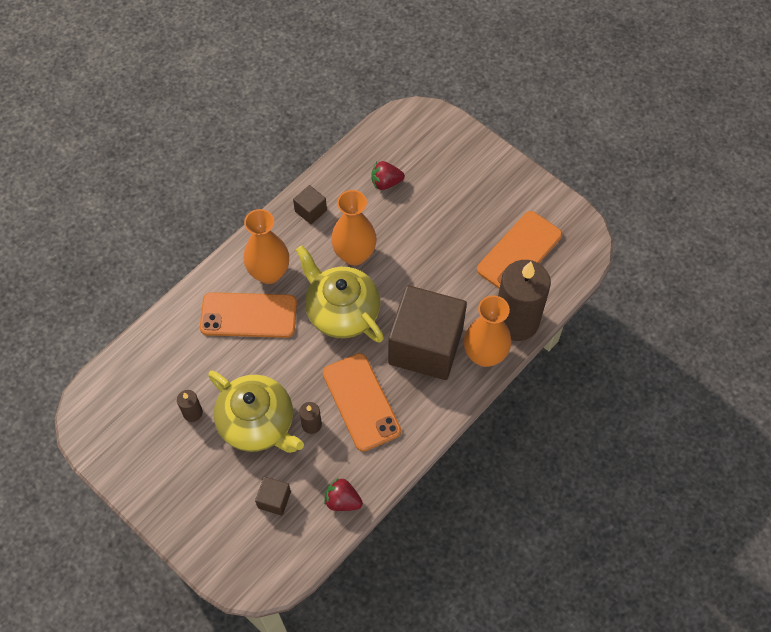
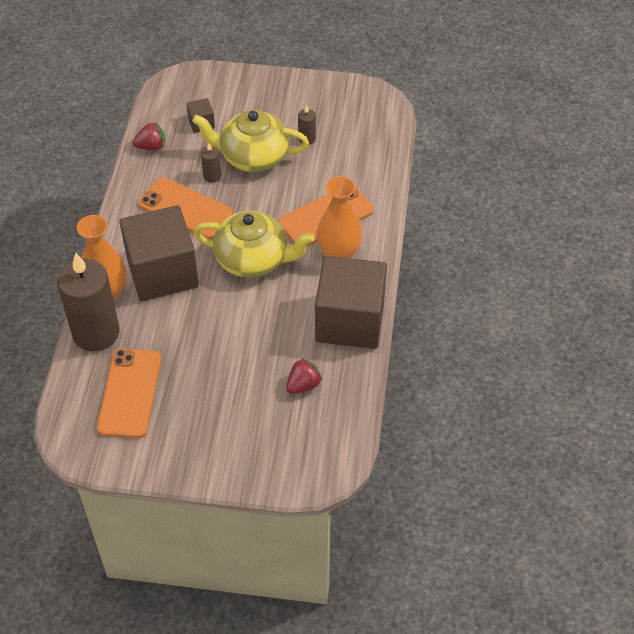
camera: 145 degrees right, 10 degrees down
brown cube [293,185,327,224] -> brown cube [315,256,387,349], size x2.47
orange vase [331,190,377,266] -> none

